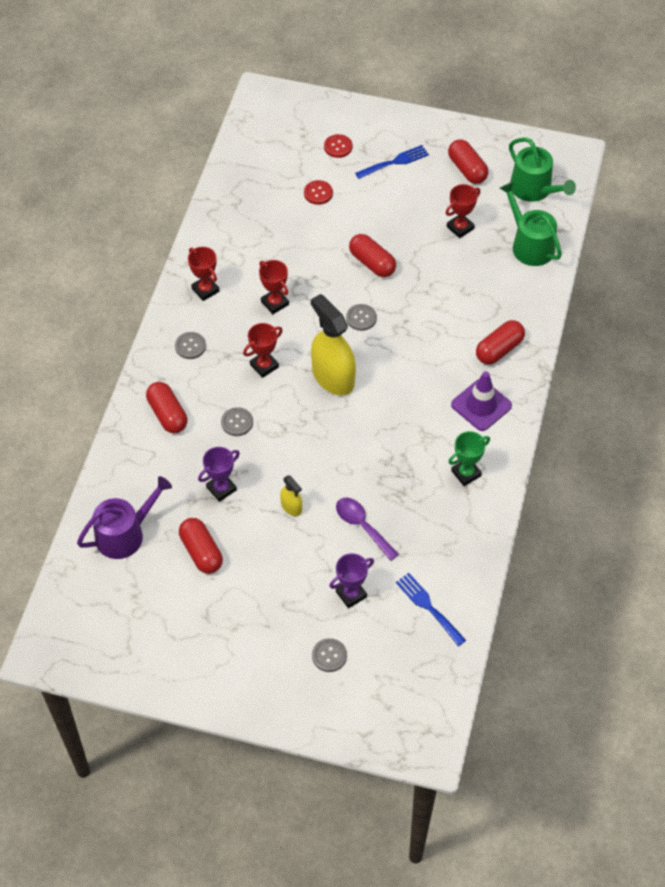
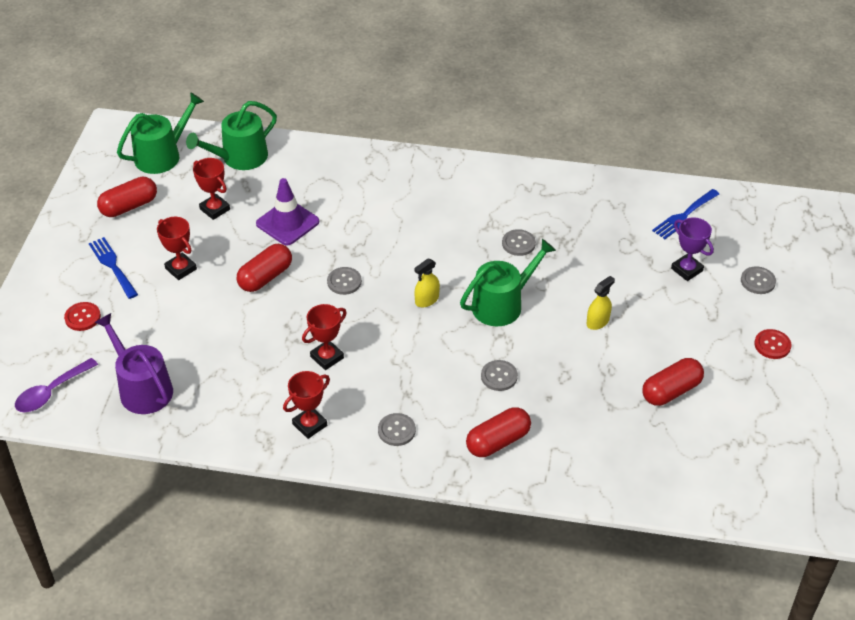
camera: 95 degrees left, 10 degrees down
purple watering can [77,476,172,559] -> purple watering can moved to [94,313,173,414]
purple trophy [198,447,240,502] -> none
red trophy [243,323,283,378] -> red trophy moved to [157,217,197,280]
red button [304,180,333,205] -> red button moved to [754,329,791,359]
yellow spray bottle [311,294,356,396] -> yellow spray bottle [414,259,440,307], size x0.47
purple spoon [336,498,399,561] -> purple spoon moved to [15,358,98,412]
green trophy [448,431,490,486] -> none
purple traffic cone [451,371,512,431] -> purple traffic cone moved to [256,178,319,246]
red capsule [476,320,525,365] -> none
none -> green watering can [460,239,556,326]
none -> grey button [502,229,536,256]

